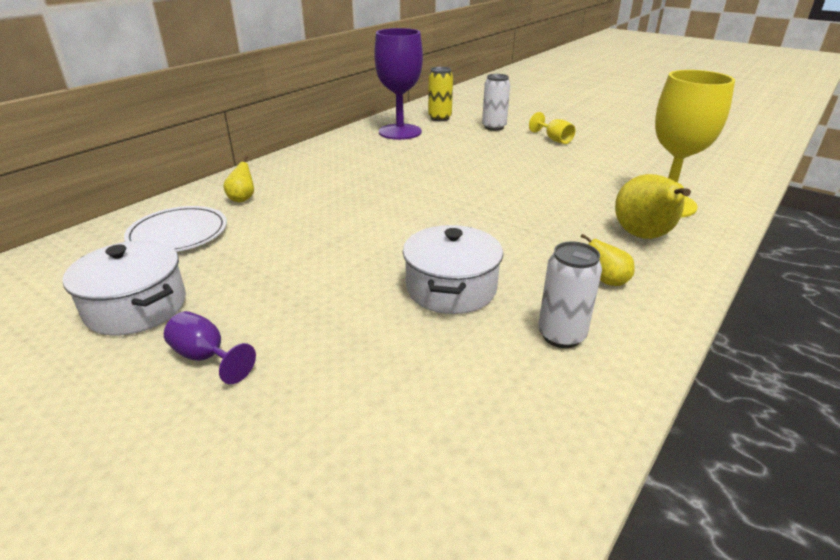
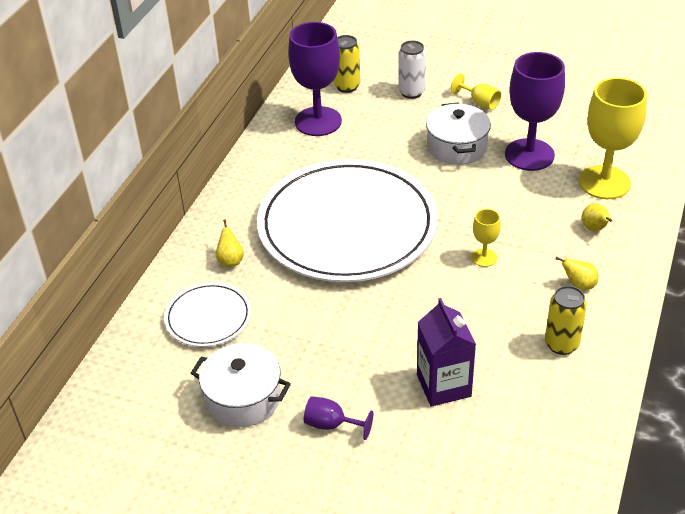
camera: 15 degrees left, 10 degrees up
white pot [403,225,503,314] -> white pot moved to [426,102,491,165]
white can [538,242,602,348] -> yellow can [545,286,587,355]
yellow pear [615,174,691,239] -> yellow pear [582,204,612,231], size x0.52
none -> white plate [257,159,438,282]
none -> purple carton [417,298,476,407]
none -> yellow goblet [471,209,501,267]
none -> purple goblet [505,52,565,171]

